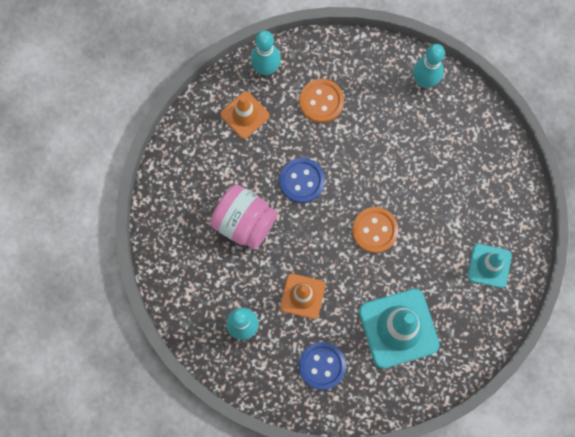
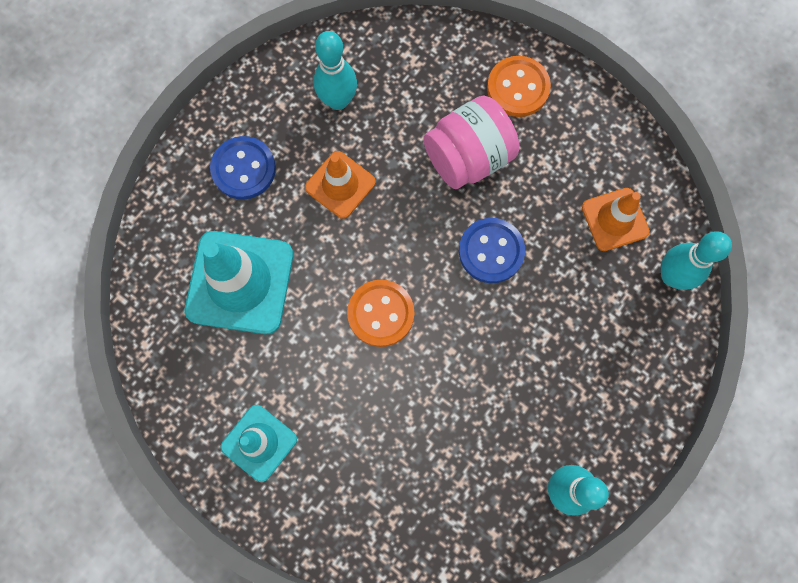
camera: 115 degrees right, 0 degrees up
orange button [299,79,344,123] -> orange button moved to [487,56,551,117]

